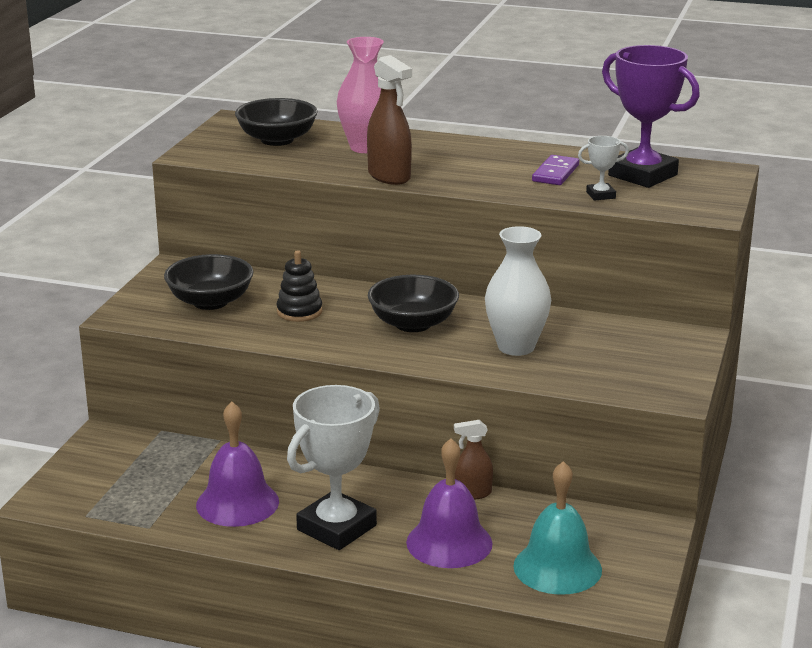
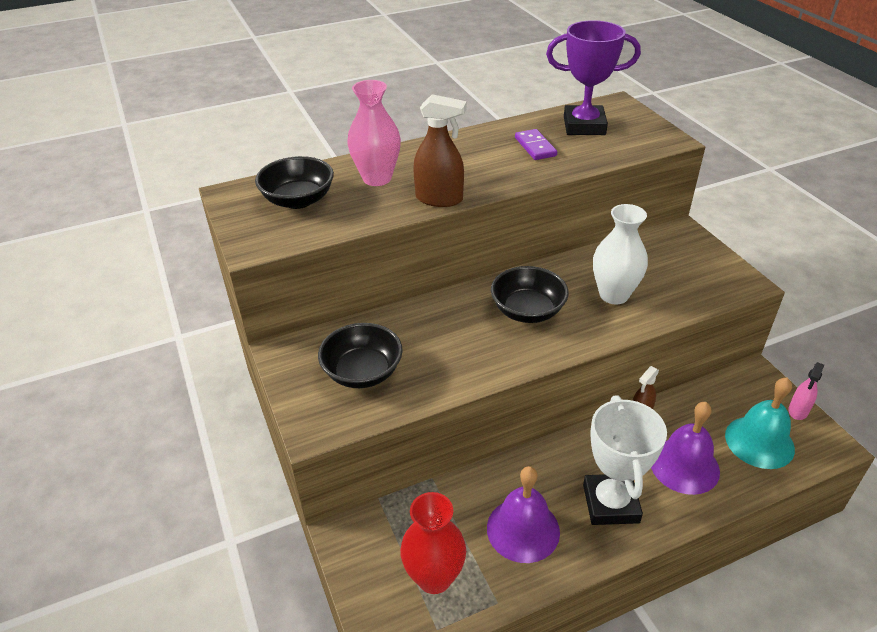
camera: 40 degrees left, 15 degrees up
black stacking toy [277,250,322,322] -> none
white trophy [578,136,629,201] -> none
none -> red vase [400,492,466,594]
none -> pink spray bottle [789,362,824,420]

